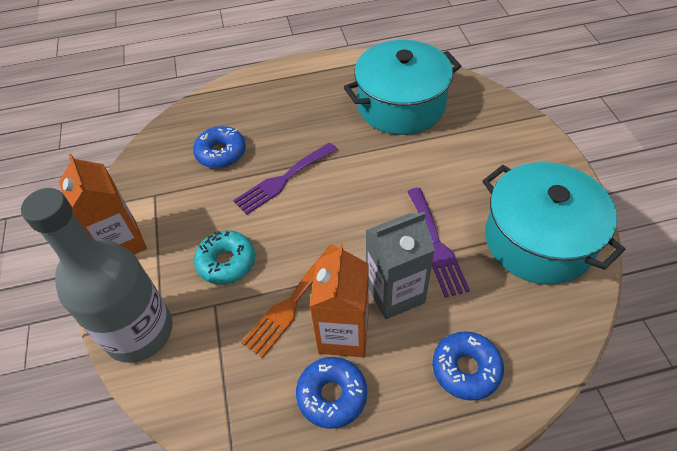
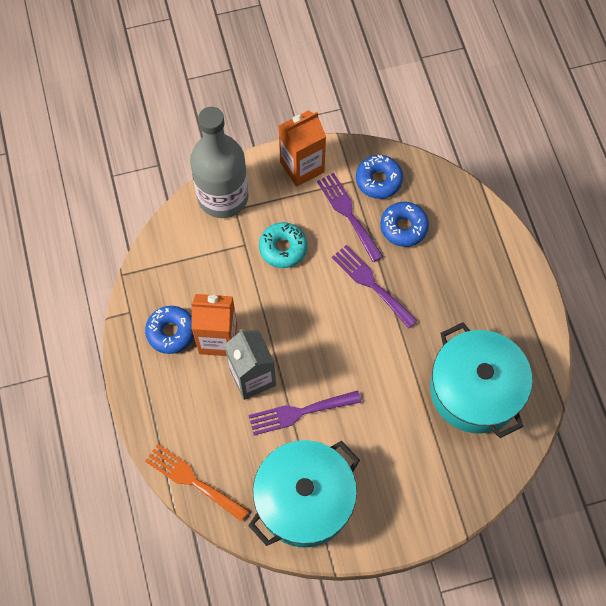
camera: 85 degrees right, 15 degrees up
orange fork [241,245,339,358] -> orange fork moved to [145,444,249,521]
blue donut [432,331,504,401] -> blue donut moved to [356,155,403,199]
none -> purple fork [317,173,383,262]

